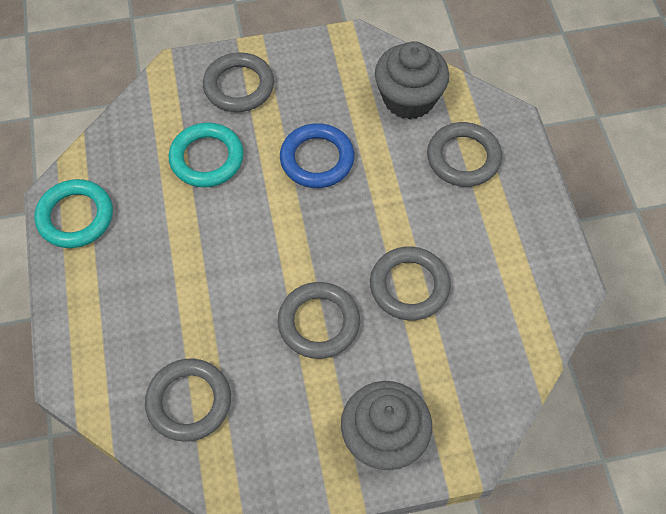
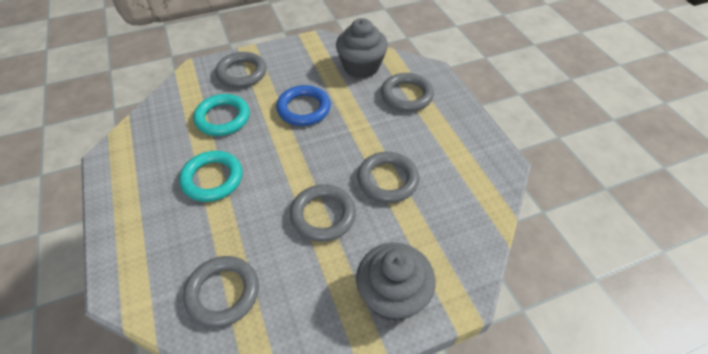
camera: 10 degrees left, 10 degrees down
turquoise ring [34,179,113,248] -> turquoise ring moved to [179,151,243,202]

